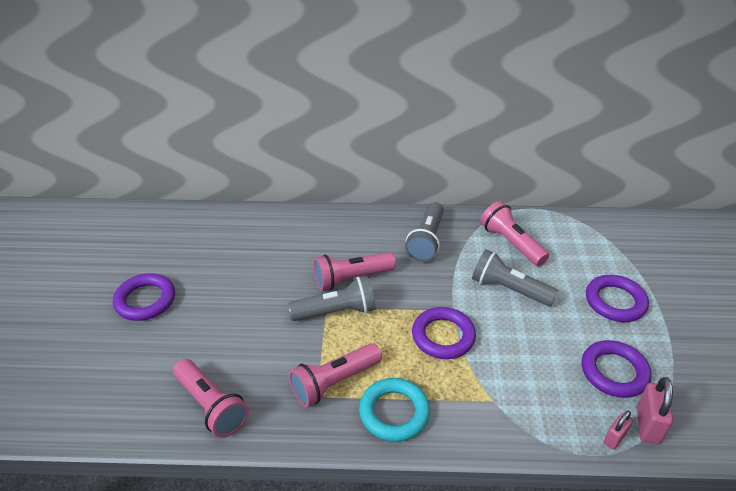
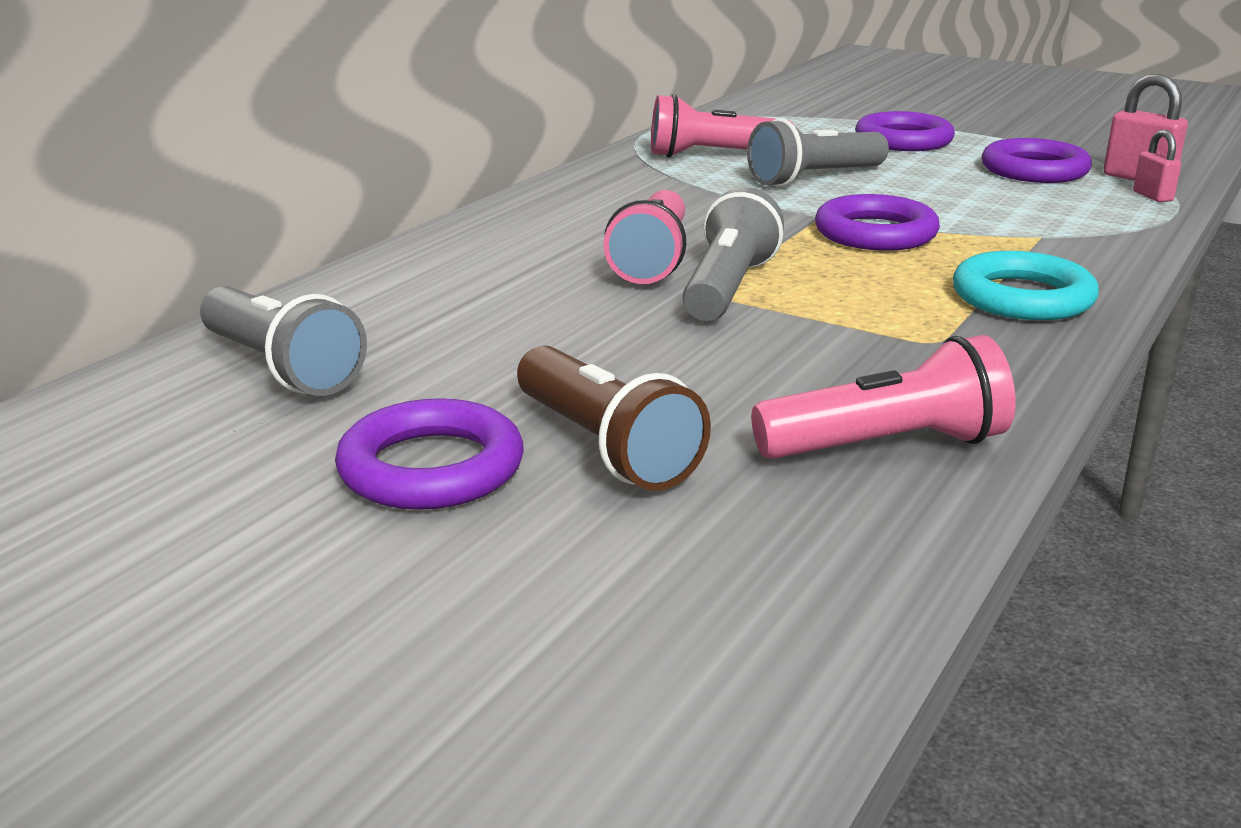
camera: 60 degrees left, 15 degrees down
pink flashlight [289,343,382,407] -> none
grey flashlight [405,202,444,262] -> grey flashlight moved to [200,286,367,396]
none -> brown flashlight [517,345,711,491]

